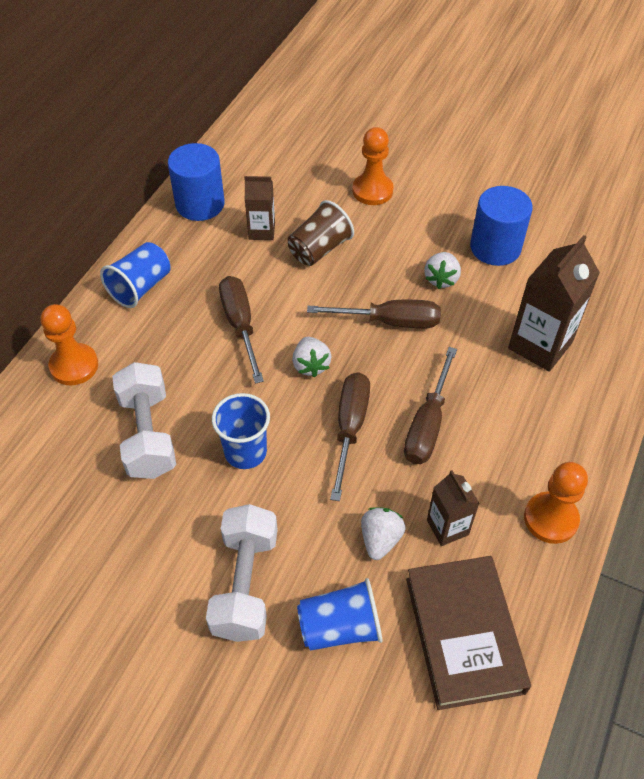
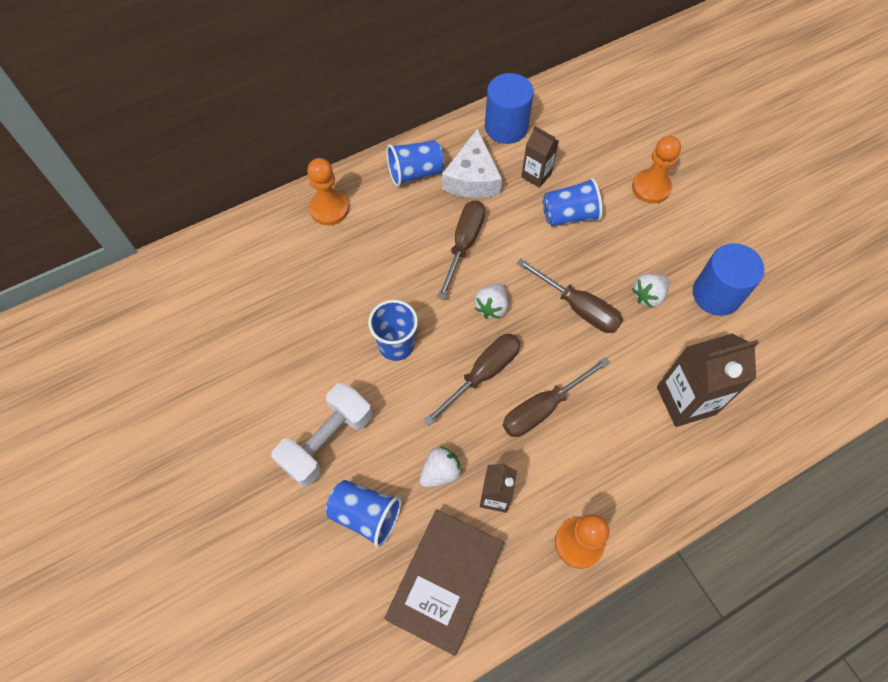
camera: 35 degrees right, 10 degrees up
white dumbbell [112,362,176,479] -> none
brown cup [288,200,354,266] -> blue cup [543,178,603,226]
none -> white cheese [442,128,502,198]

